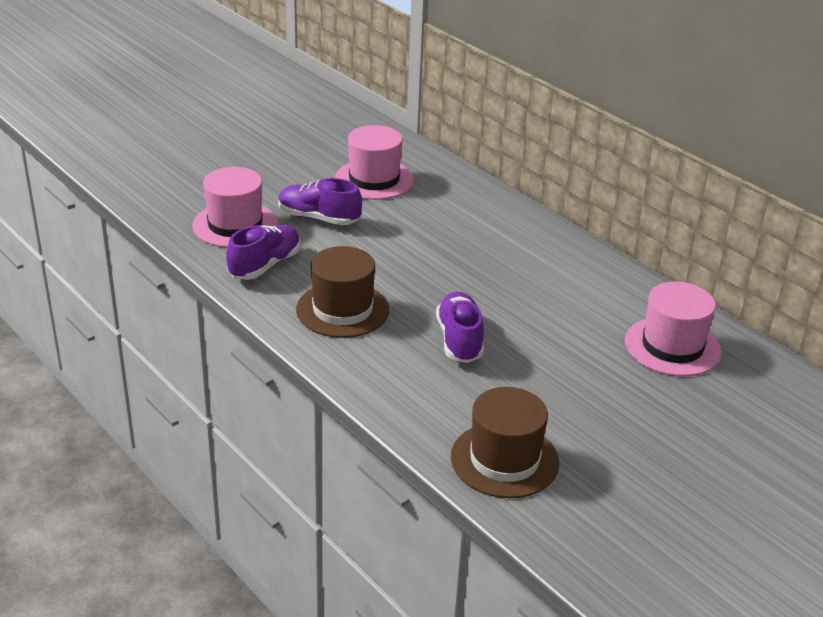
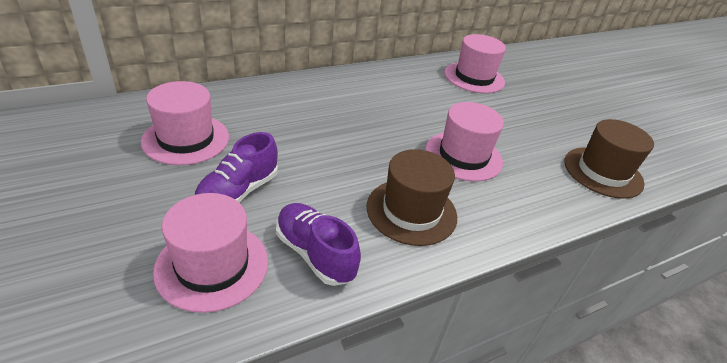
camera: 80 degrees left, 5 degrees up
purple shoe [436,292,484,363] -> pink hat [425,102,504,181]

